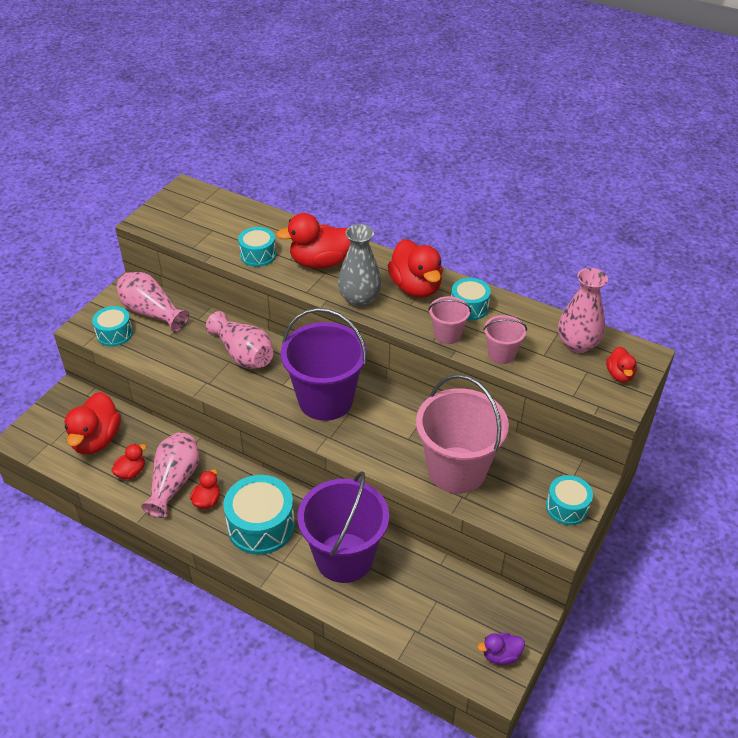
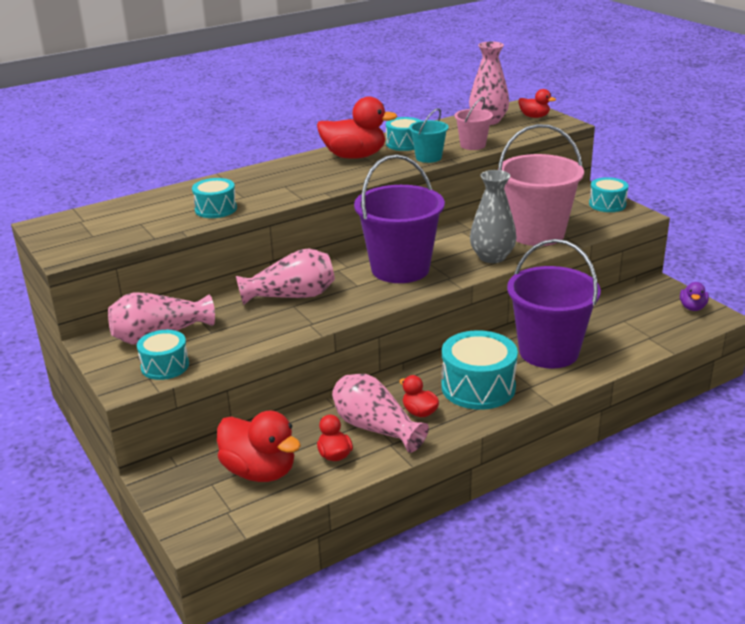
camera: 60 degrees left, 15 degrees down
red duck [276,213,351,269] -> none
grey vase [338,224,382,307] -> grey vase moved to [470,170,516,263]
pink bucket [428,296,471,344] -> turquoise bucket [409,108,448,163]

